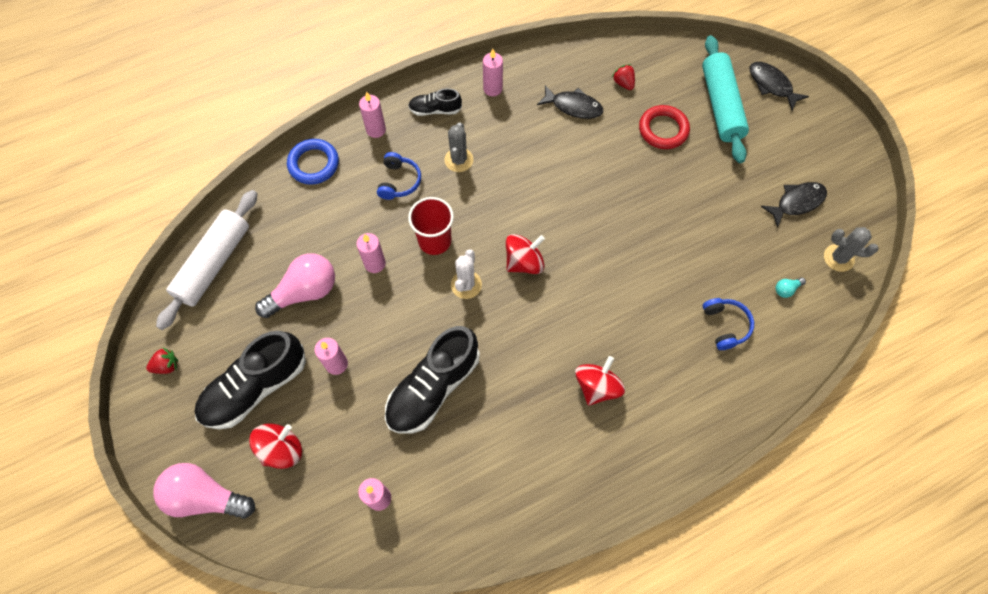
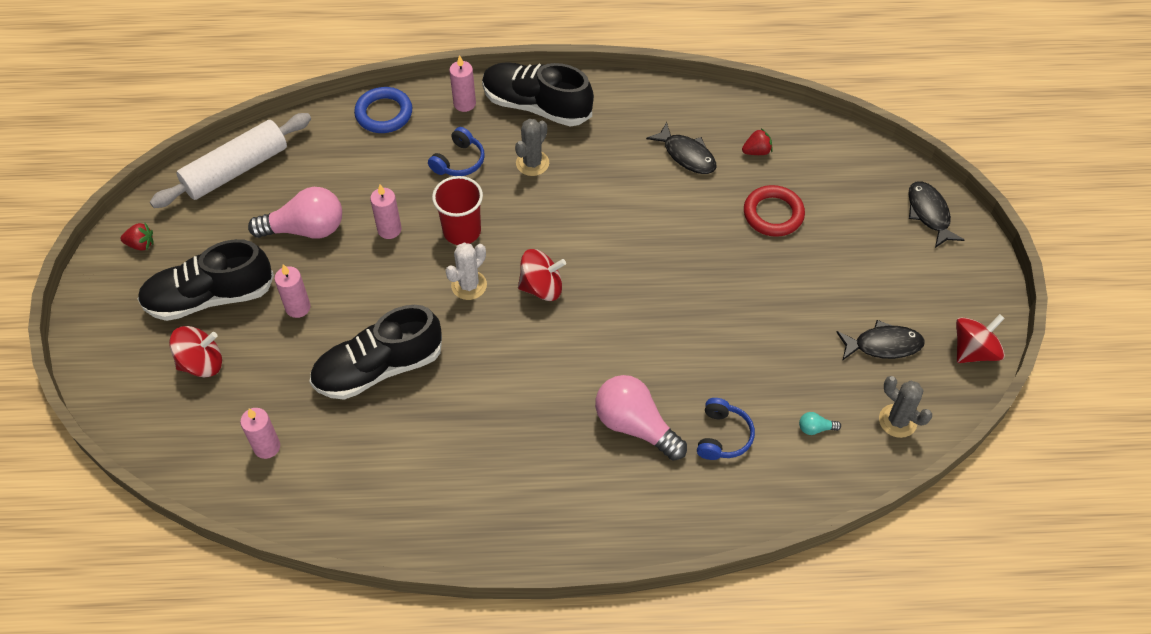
camera: 25 degrees right, 10 degrees down
pink light bulb [153,463,255,519] -> pink light bulb moved to [595,375,687,460]
black shoe [408,88,462,116] -> black shoe [482,62,594,126], size x1.94
pink candle [483,49,503,96] -> none
red spinning top [575,356,625,405] -> red spinning top moved to [956,314,1005,363]
red strawberry [612,64,635,90] -> red strawberry turned 75 degrees clockwise [742,128,773,155]
turquoise rolling pin [702,35,749,163] -> none

